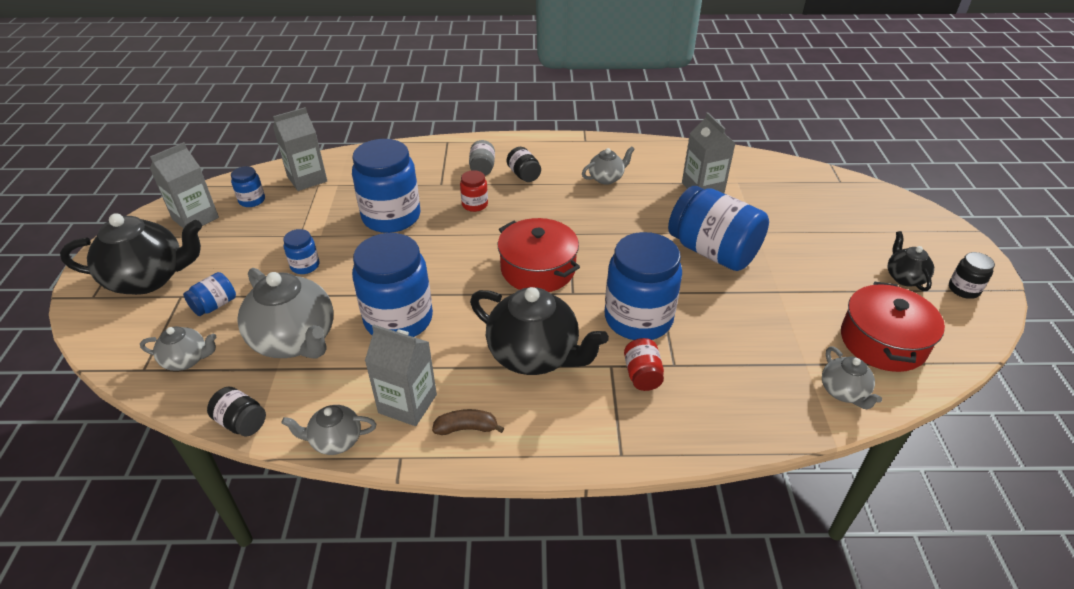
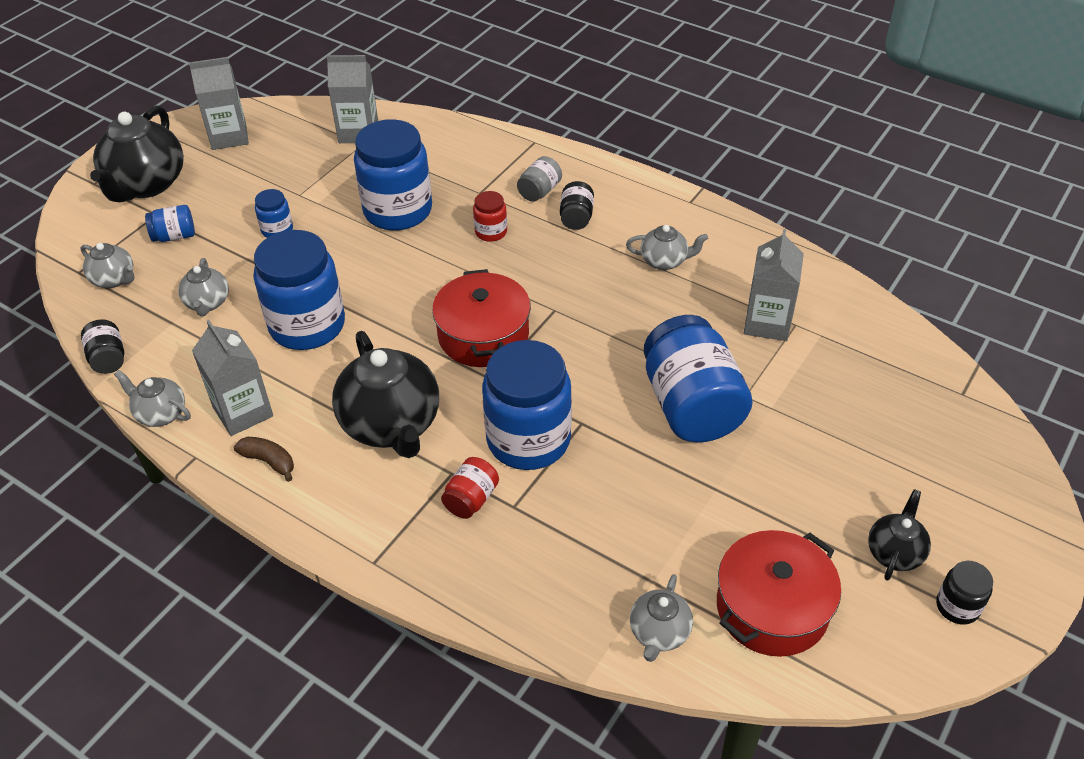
camera: 35 degrees right, 5 degrees up
black teapot [60,213,202,295] -> black teapot turned 75 degrees clockwise [90,106,184,202]
blue jar [231,166,265,207] -> none
grey teapot [237,268,333,359] -> grey teapot [178,258,229,316], size x0.51

